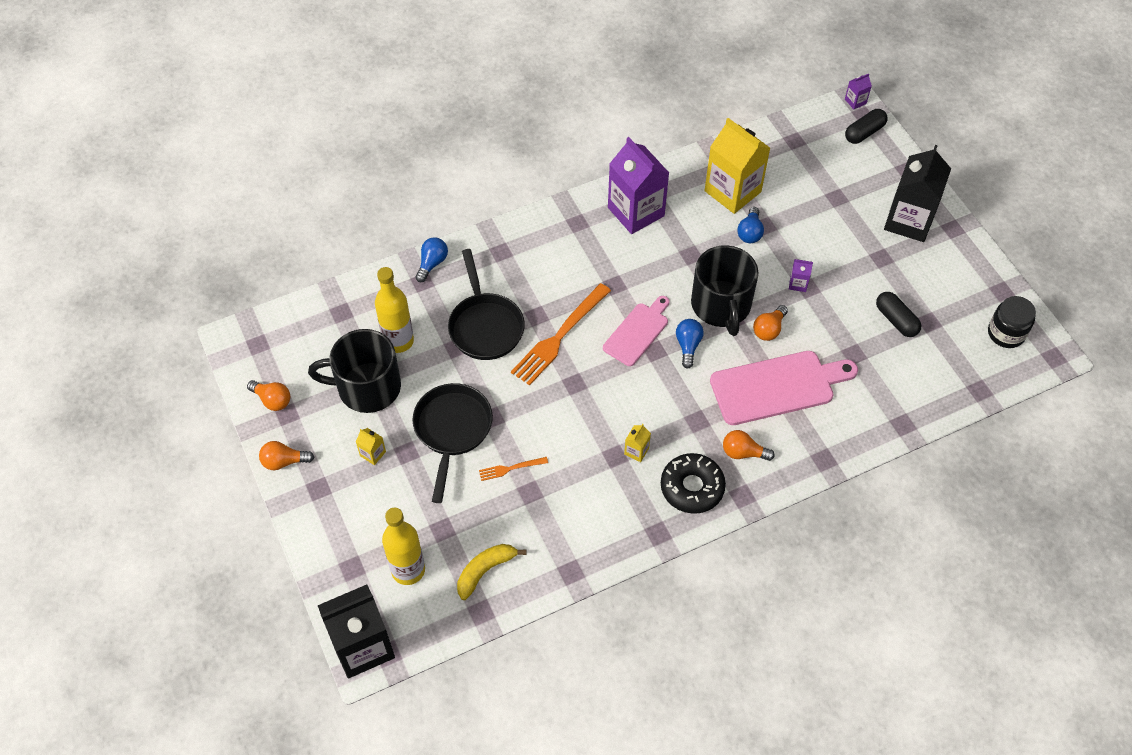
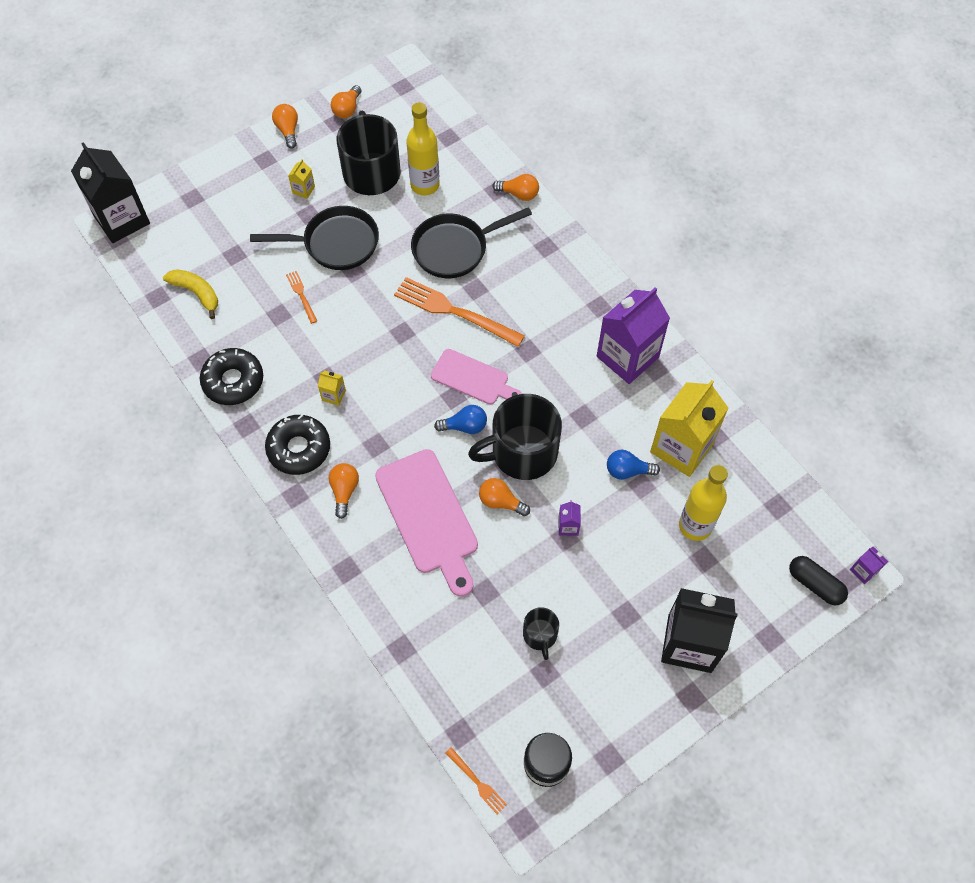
camera: 80 degrees right, 5 degrees up
yellow bottle [382,508,425,585] -> yellow bottle moved to [679,465,728,541]
blue light bulb [416,237,448,282] -> orange light bulb [492,174,539,201]
black capsule [876,292,921,337] -> black mug [523,607,559,660]
none -> black donut [200,348,263,405]
none -> orange fork [445,747,507,814]

